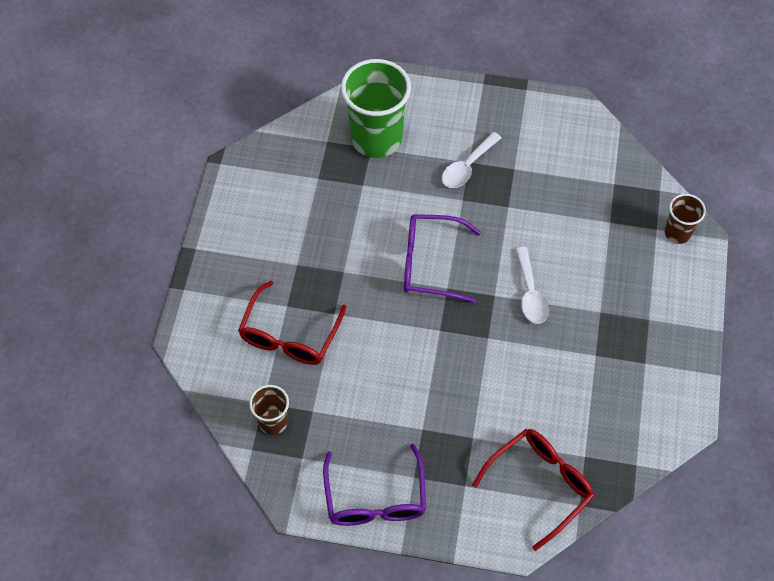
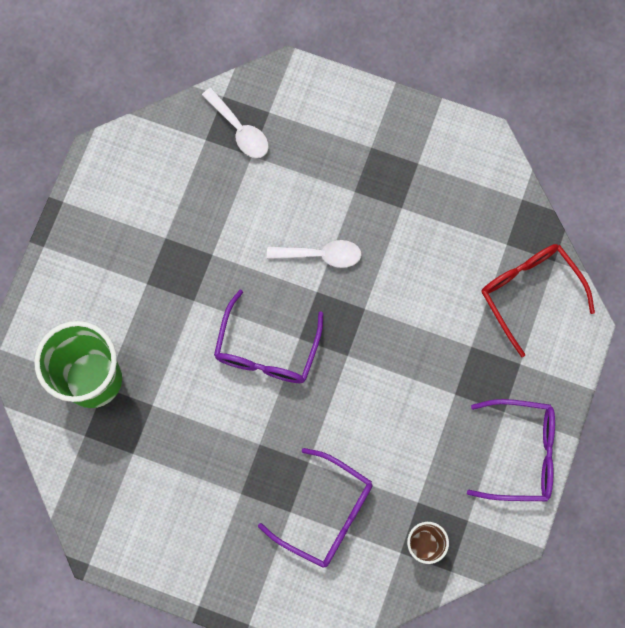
camera: 80 degrees left, 15 degrees up
red glasses [238,281,347,365] -> purple glasses [258,448,373,568]
white spoon [442,132,502,188] -> white spoon moved to [202,88,269,158]
brown cup [665,194,706,244] -> none

